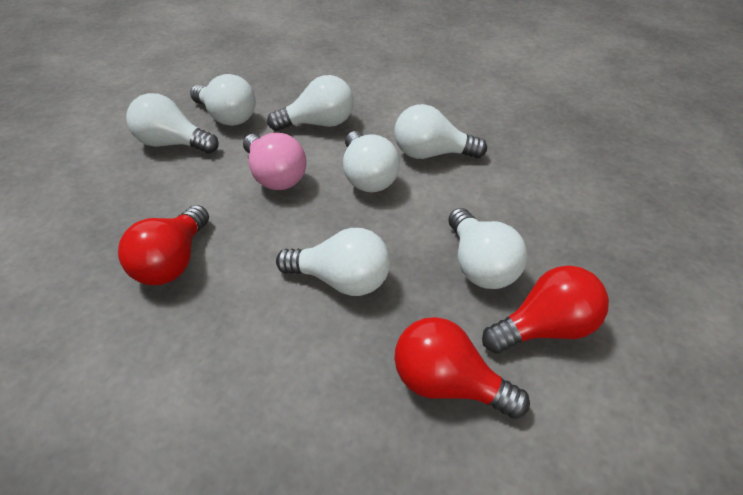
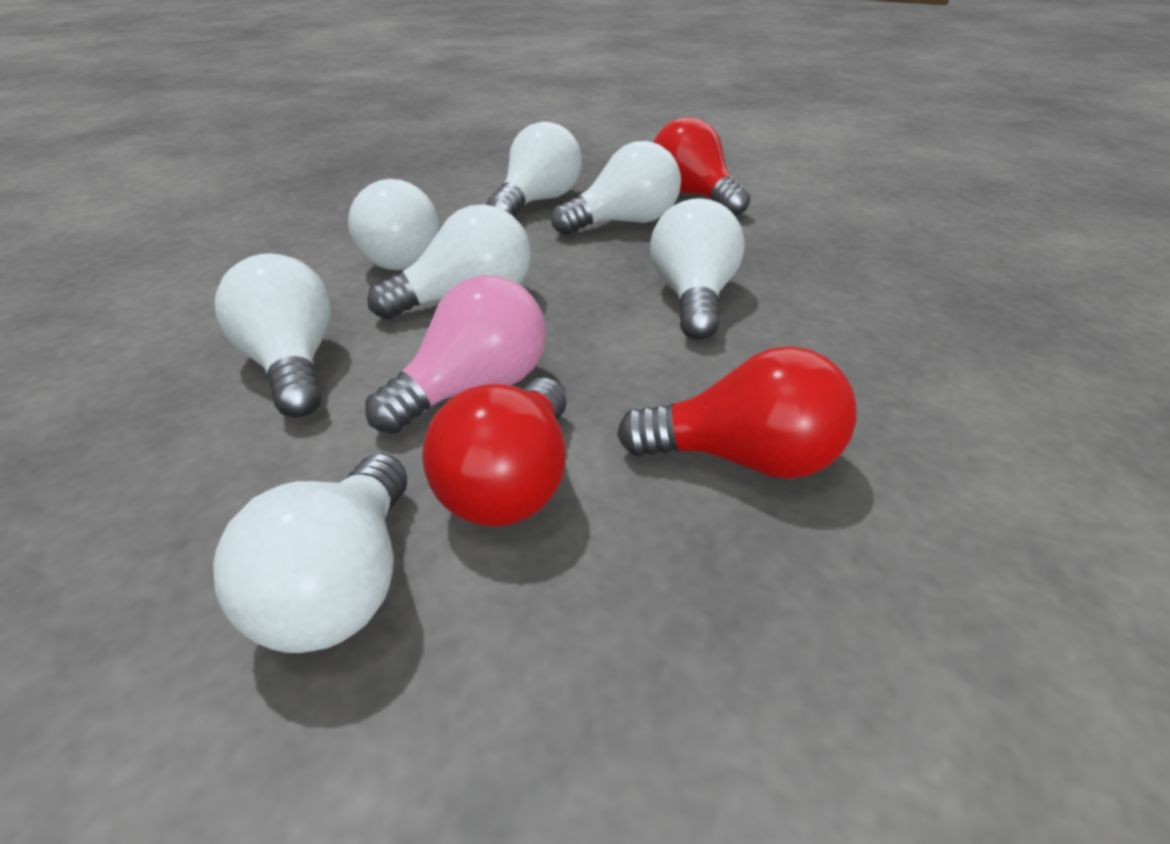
camera: 100 degrees left, 10 degrees down
white light bulb [190,74,256,126] -> white light bulb moved to [486,122,582,216]
red light bulb [394,317,530,419] -> red light bulb moved to [422,378,567,527]

